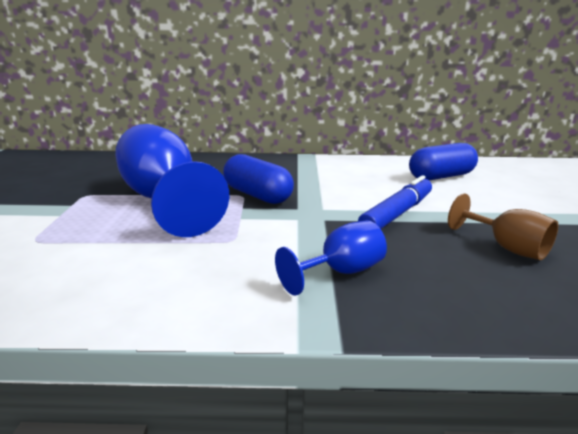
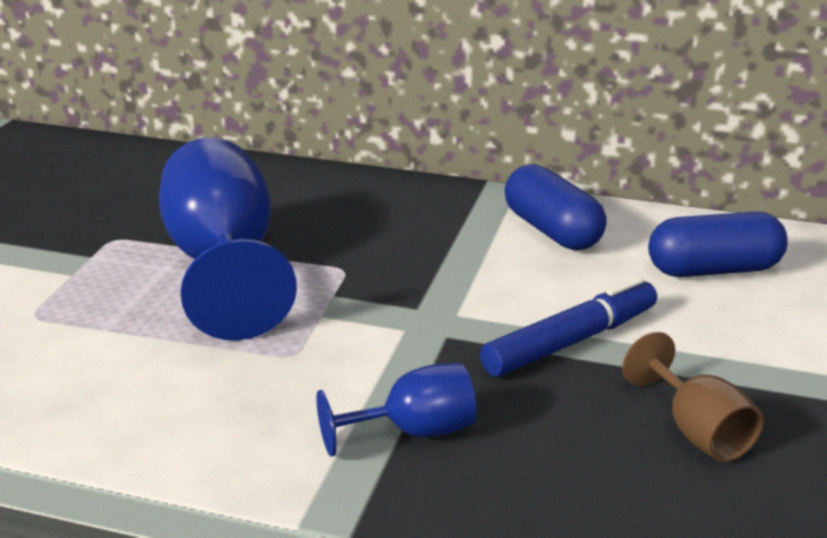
camera: 15 degrees right, 5 degrees up
blue capsule [223,154,294,204] -> blue capsule moved to [505,164,607,250]

